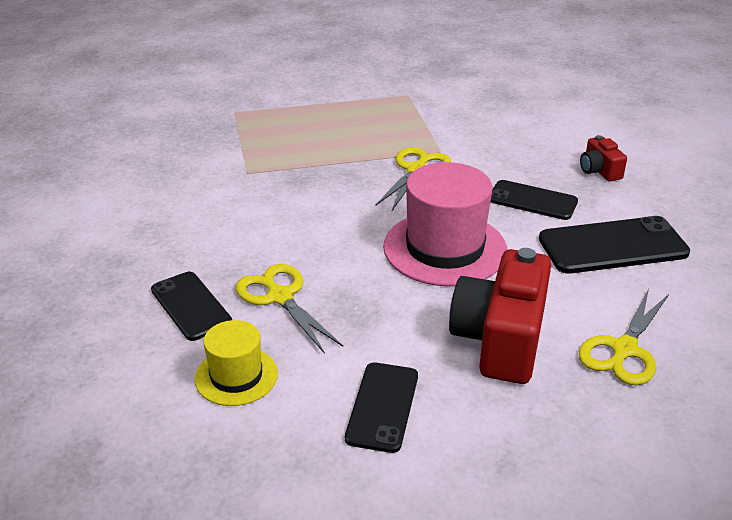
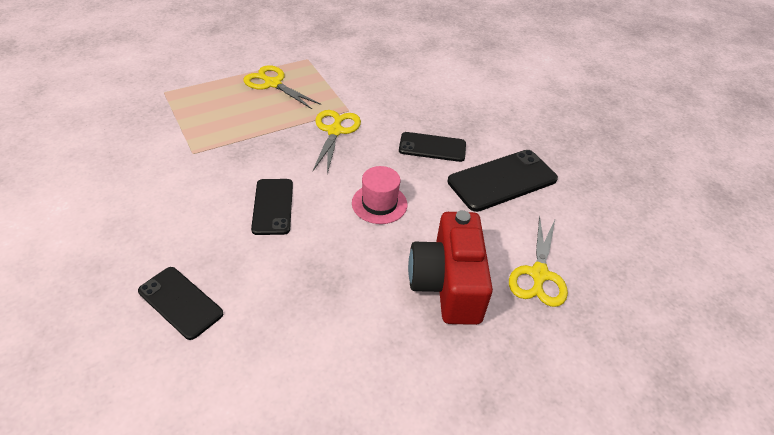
camera: 20 degrees left, 10 degrees up
yellow hat [195,320,278,406] -> none
yellow scissors [236,264,343,354] -> yellow scissors moved to [243,65,321,109]
black phone [345,362,418,453] -> black phone moved to [251,179,293,235]
pink hat [383,162,507,286] -> pink hat [352,166,407,224], size x0.56
red camera [580,135,627,182] -> none

